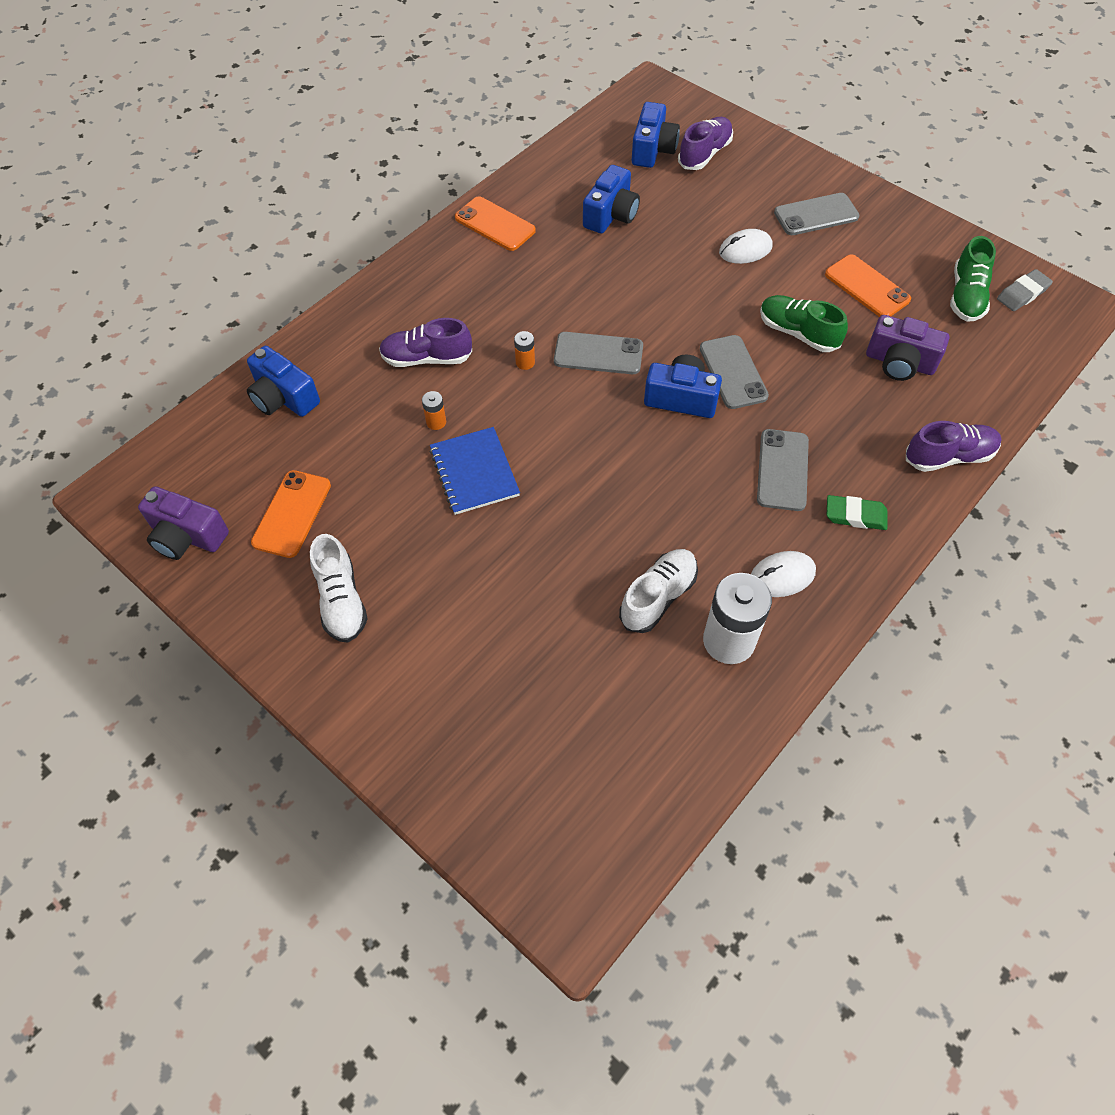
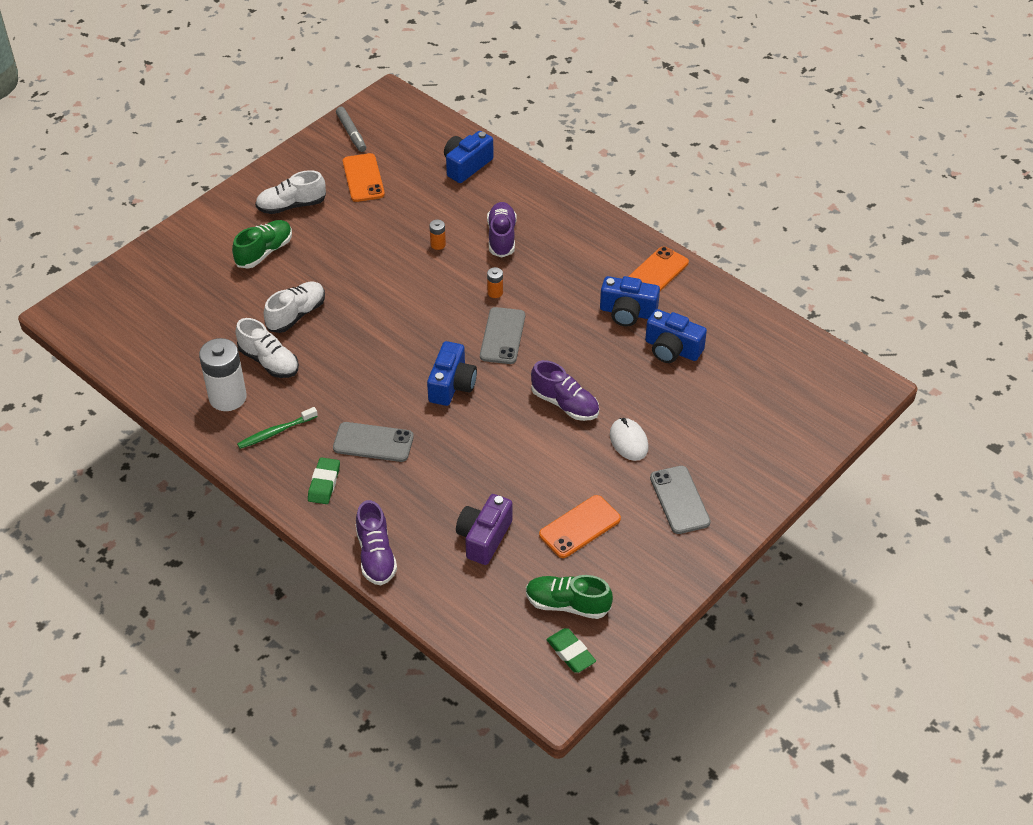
camera: 90 degrees right, 10 degrees down
purple camera [138,486,229,560] -> grey marker [336,107,366,152]
orange phone [251,470,331,558] -> orange phone turned 60 degrees clockwise [343,153,385,202]
blue notebook [429,427,520,515] -> none
blue camera [632,102,680,168] -> blue camera moved to [600,276,660,326]
purple shoe [678,117,733,170] -> purple shoe moved to [531,360,599,421]
grey phone [700,335,769,409] -> none
white mouse [751,551,816,597] -> green toothbrush [237,407,318,449]
green shoe [760,295,848,352] -> green shoe moved to [232,220,292,269]
grey eraser [997,269,1053,311] -> green eraser [546,628,596,673]
none -> white shoe [264,282,325,333]

